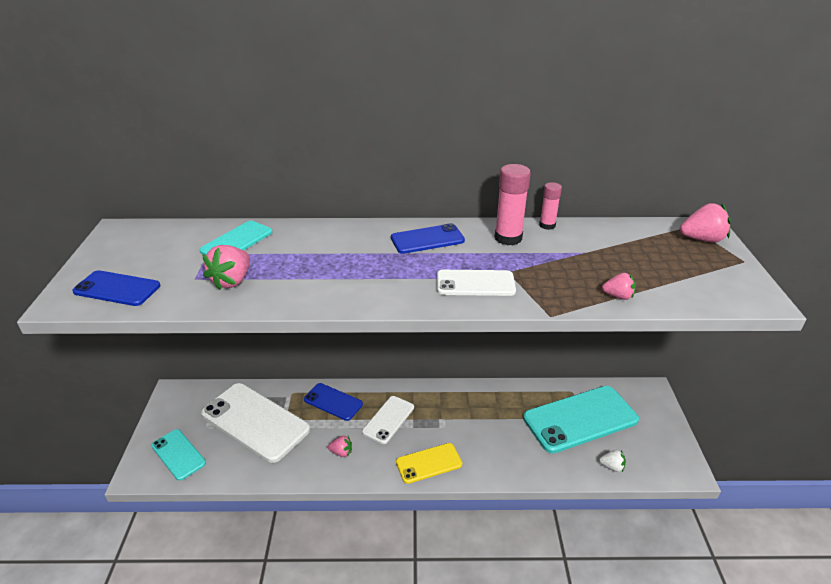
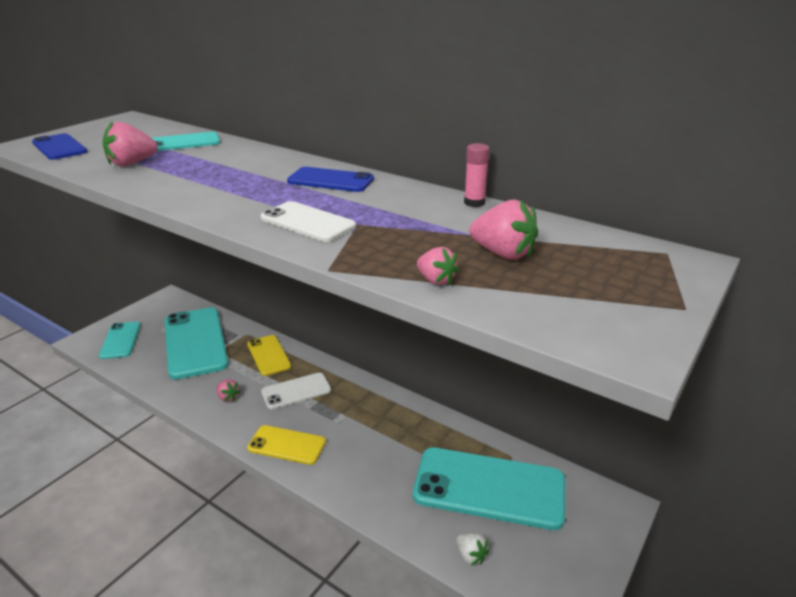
camera: 35 degrees right, 5 degrees down
white phone [201,383,310,463] -> turquoise phone [164,307,229,380]
blue phone [304,383,363,421] -> yellow phone [247,335,291,376]
pink glue stick [495,164,531,246] -> none
pink strawberry [680,203,731,242] -> pink strawberry moved to [469,200,538,260]

